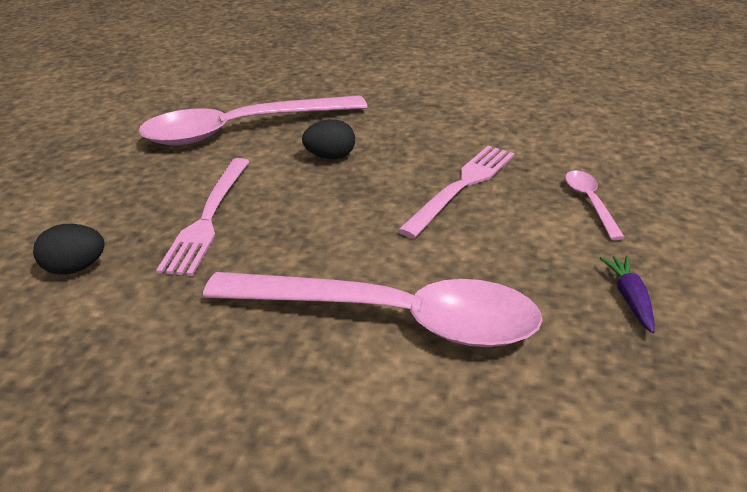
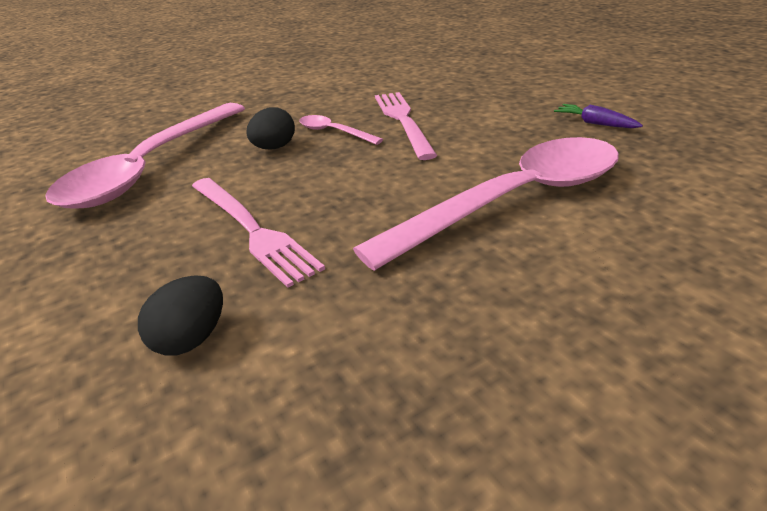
camera: 45 degrees left, 0 degrees up
pink spoon [565,170,625,240] -> pink spoon moved to [299,115,383,145]

